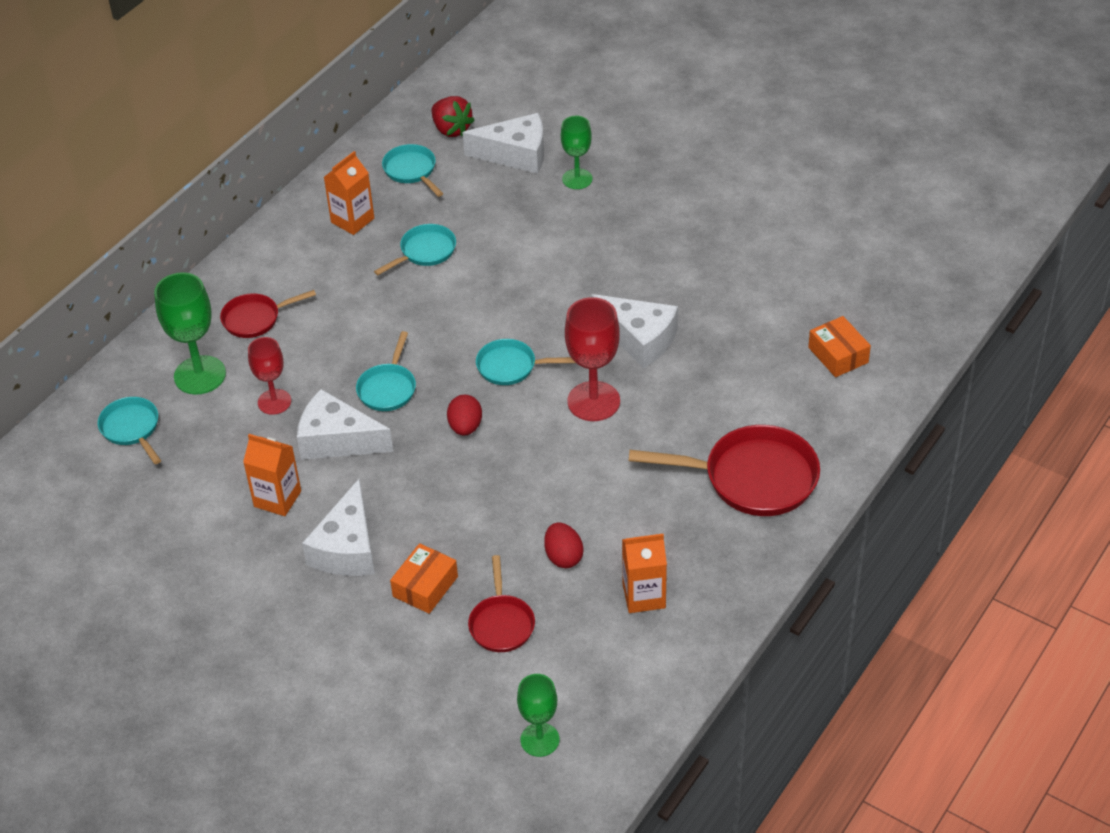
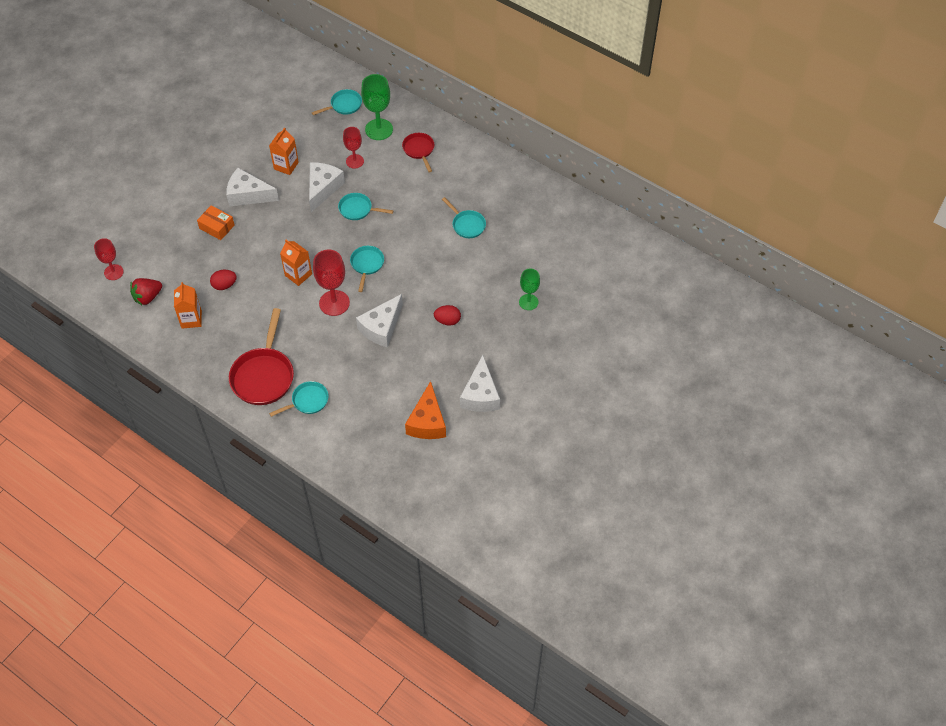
camera: 90 degrees right, 10 degrees up
orange carton [324,151,374,235] -> orange carton moved to [280,240,312,286]
turquoise pan [382,144,443,197] -> turquoise pan moved to [269,381,329,417]
red strawberry [432,96,475,137] -> red strawberry moved to [130,278,162,305]
red egg [447,395,482,436] -> red egg moved to [434,305,461,326]
white cheese [462,113,544,174] -> white cheese moved to [460,355,500,412]
red pan [468,555,535,652] -> none
green goblet [517,674,559,757] -> red goblet [94,238,124,280]
orange box [808,316,871,377] -> none
none -> orange cheese [405,381,446,439]

